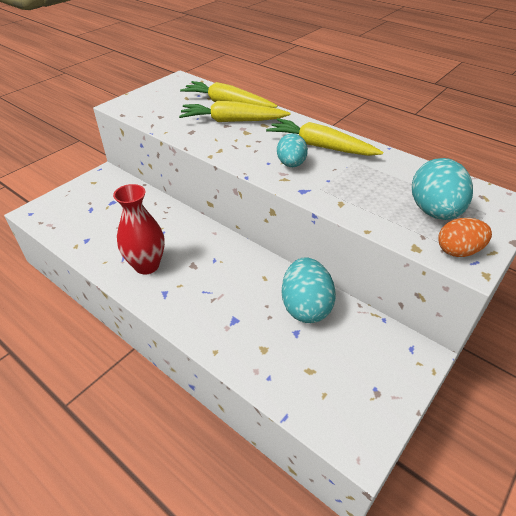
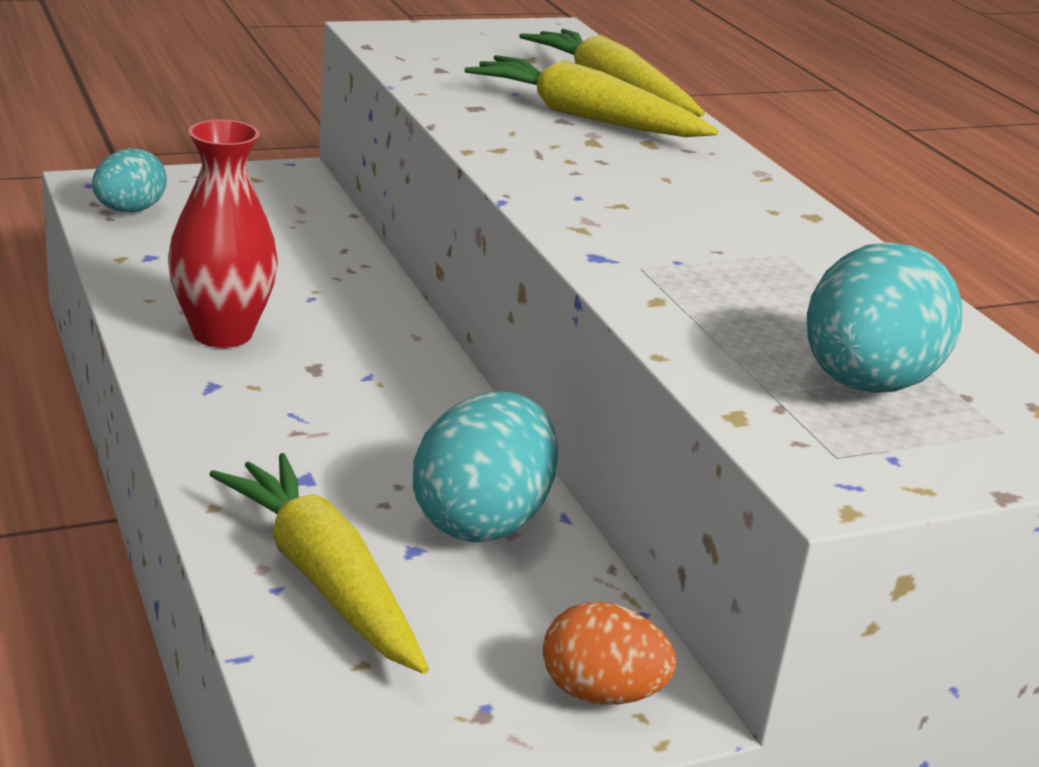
camera: 25 degrees right, 15 degrees down
yellow carrot [266,118,383,156] -> yellow carrot moved to [210,453,429,674]
turquoise egg [277,133,308,167] -> turquoise egg moved to [92,148,167,212]
orange egg [438,218,492,257] -> orange egg moved to [543,602,676,704]

